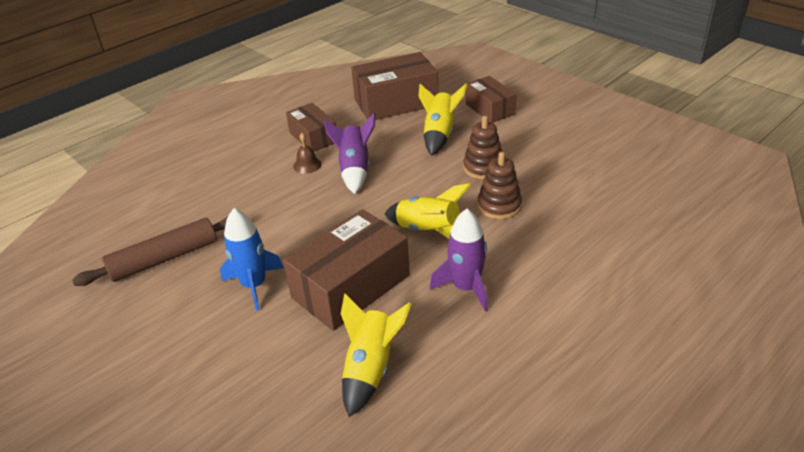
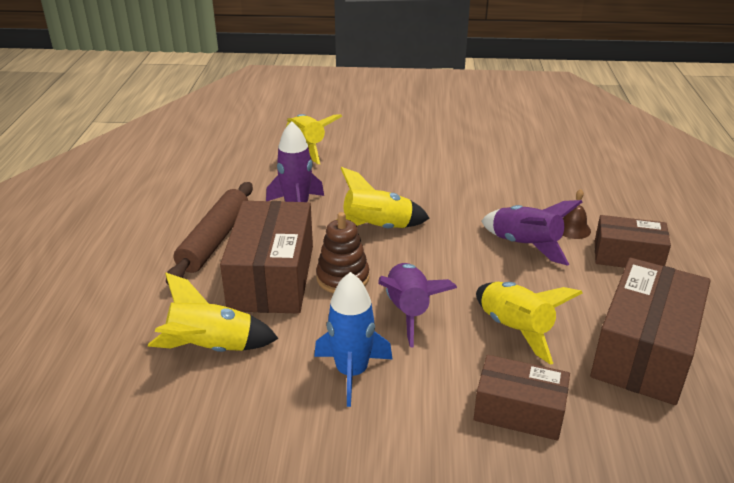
camera: 135 degrees right, 5 degrees down
brown rolling pin [72,216,228,286] -> brown rolling pin moved to [166,182,253,285]
blue rocket [220,208,283,311] -> blue rocket moved to [314,272,393,407]
brown box [283,209,410,331] -> brown box moved to [220,201,313,314]
brown stacking toy [463,116,502,179] -> purple rocket [378,263,457,347]
none -> yellow rocket [148,273,279,352]

